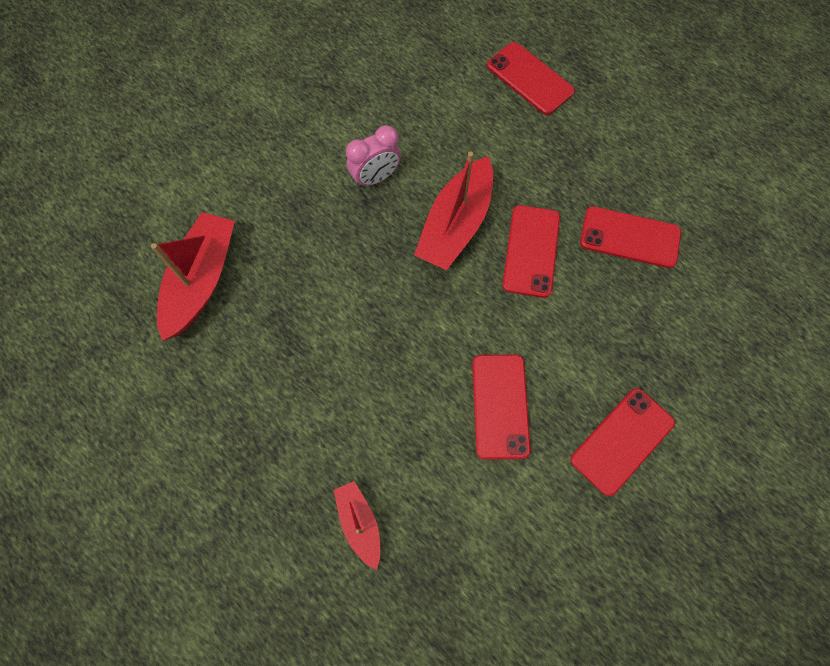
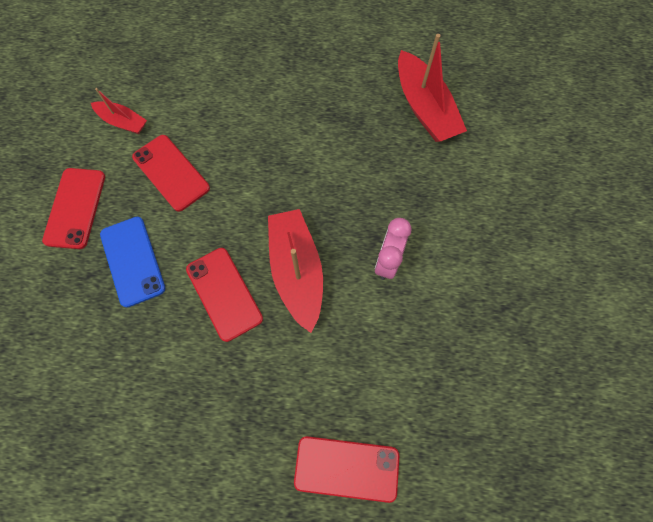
camera: 140 degrees right, 0 degrees up
red boat [334,481,380,570] -> red boat moved to [91,88,147,134]
red phone [580,206,681,268] -> none
none -> blue phone [100,217,165,308]

